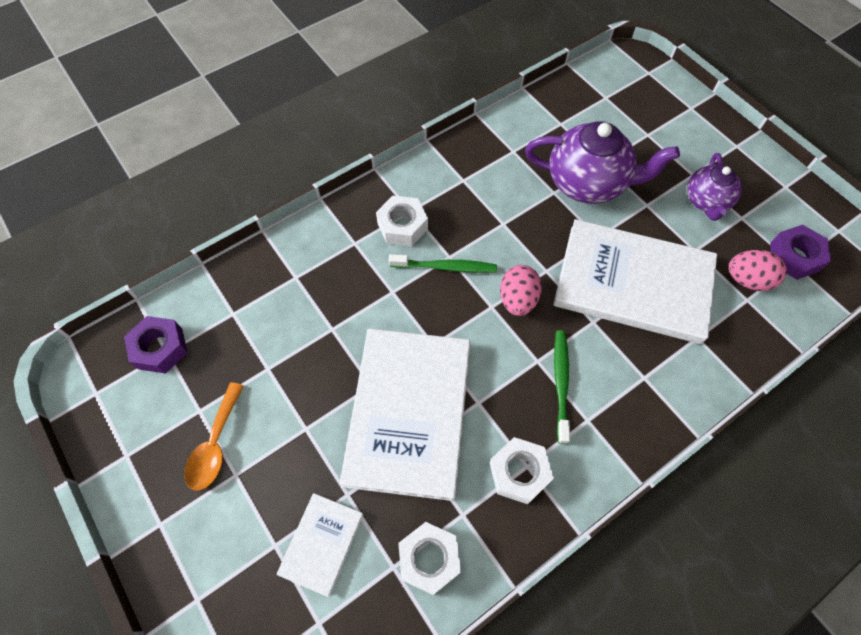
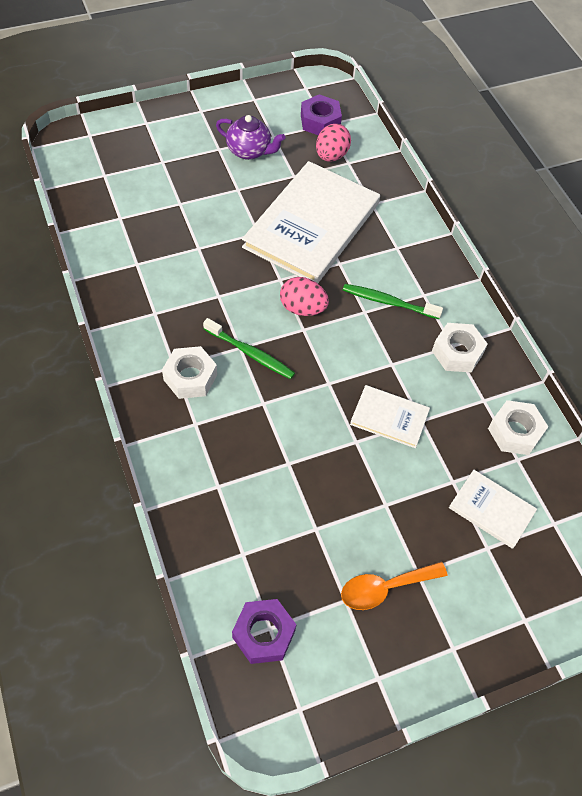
camera: 80 degrees left, 5 degrees down
orange spoon [184,382,244,490] -> orange spoon turned 135 degrees clockwise [341,562,448,610]
white book [340,329,471,501] -> white book [350,385,430,448], size x0.47
green toothbrush [389,254,497,273] -> green toothbrush turned 105 degrees clockwise [203,318,295,379]
purple teapot [525,121,680,204] -> none

